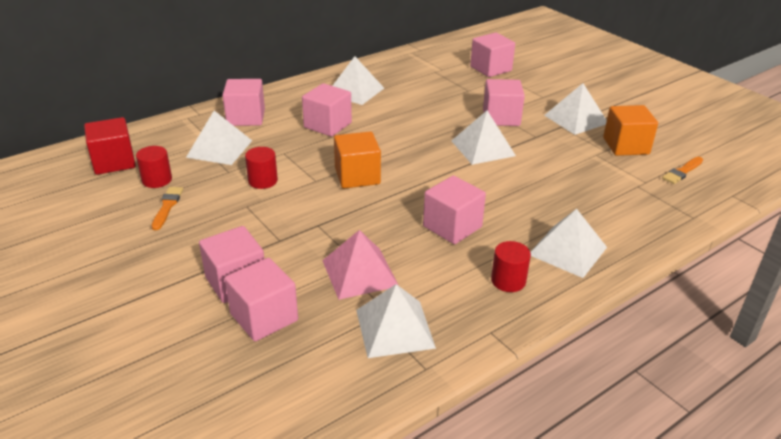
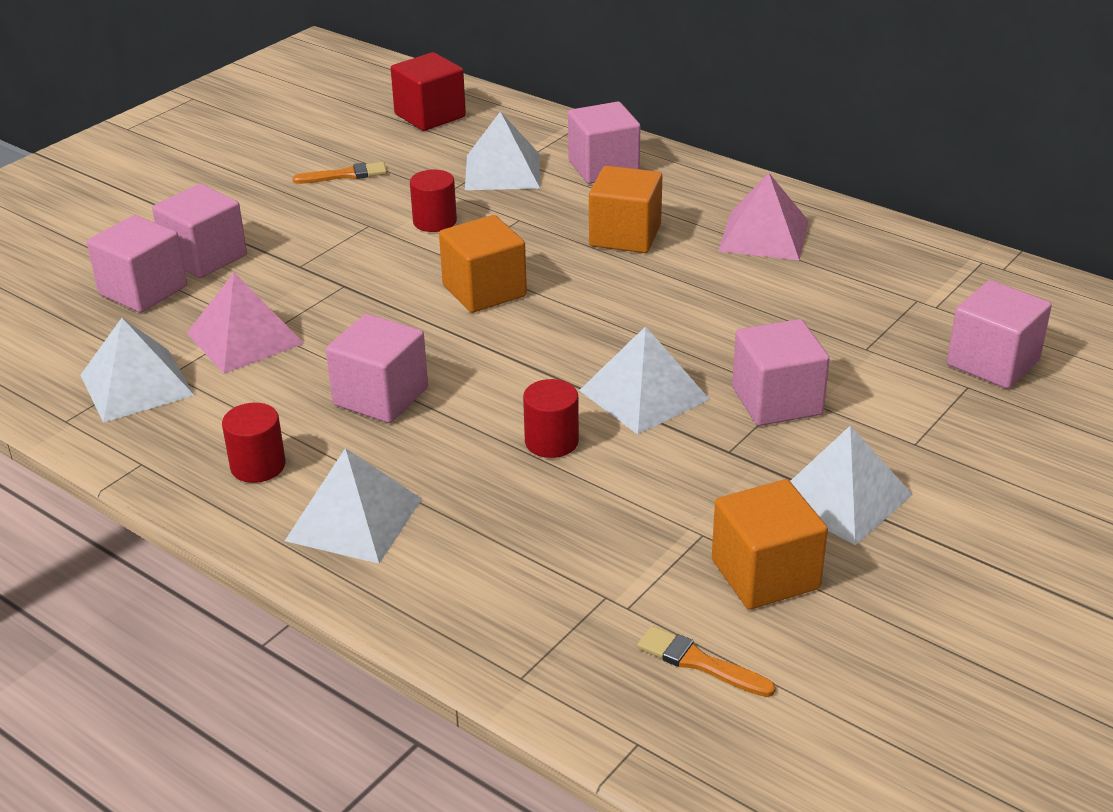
camera: 75 degrees right, 0 degrees up
red cylinder [136,146,172,188] -> red cylinder moved to [523,379,579,458]
pink cube [302,83,352,137] -> orange cube [589,166,662,253]
white pyramid [333,56,384,105] -> pink pyramid [718,173,808,260]

